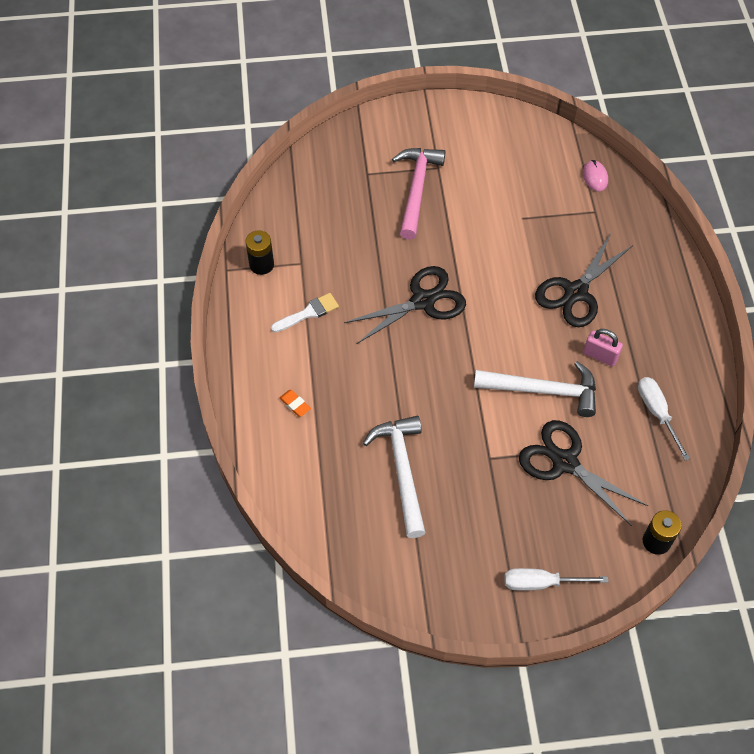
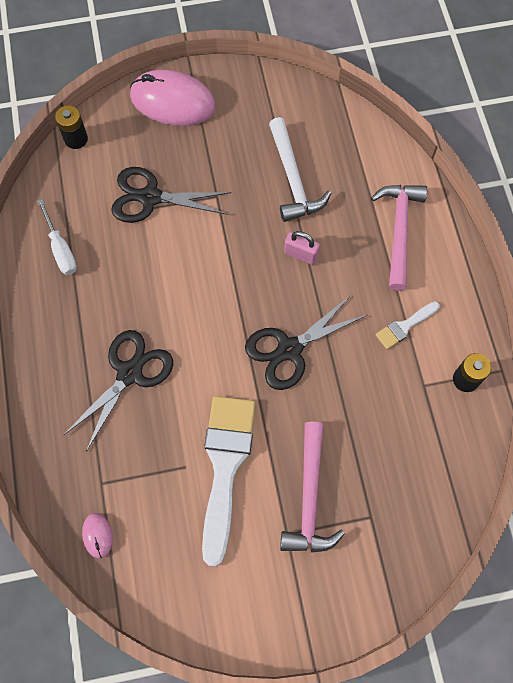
camera: 175 degrees right, 10 degrees up
orange eraser [279,390,311,417] -> pink hammer [371,185,427,291]
white hammer [474,361,596,417] -> none
white screwdriver [504,568,608,590] -> pink mouse [130,70,216,126]
black scissors [519,420,648,526] -> black scissors turned 150 degrees clockwise [111,167,231,223]
pink padlock [583,329,623,367] -> pink padlock moved to [284,231,320,265]
none -> white brush [202,396,256,567]

